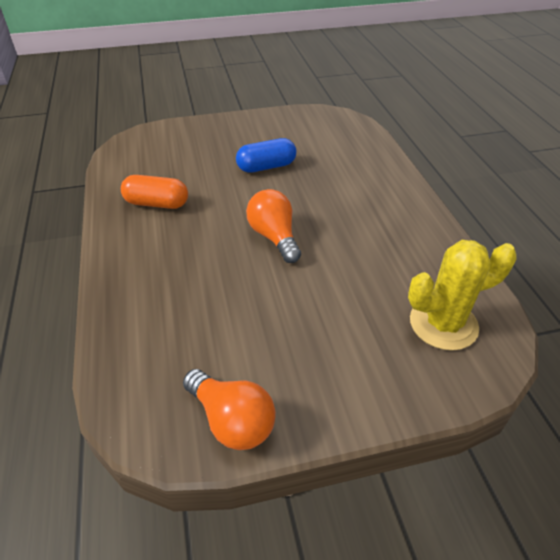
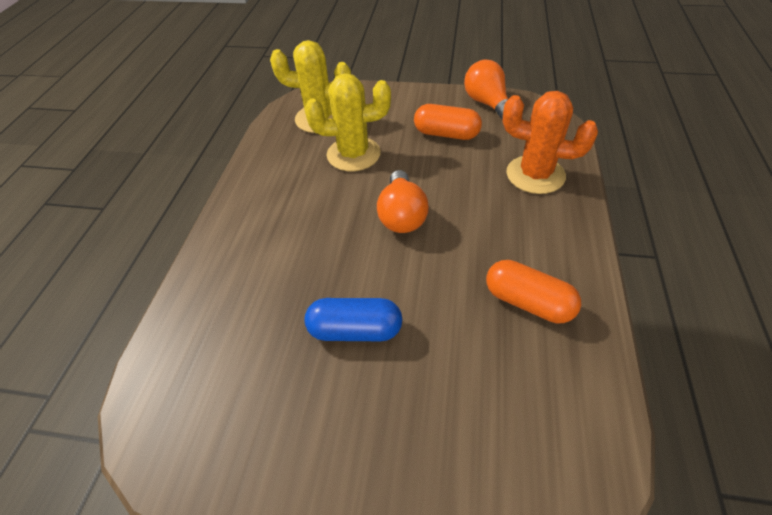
camera: 155 degrees left, 5 degrees up
none -> yellow cactus [305,73,391,171]
none -> orange capsule [414,104,482,140]
none -> orange cactus [503,91,598,194]

